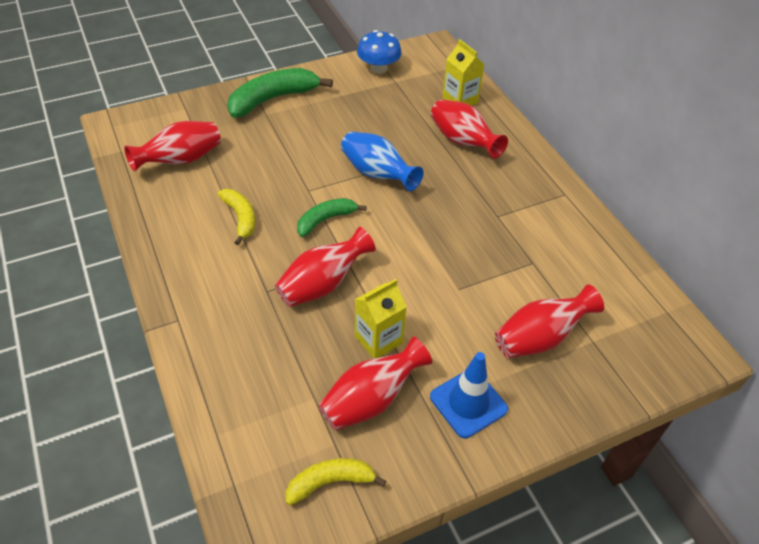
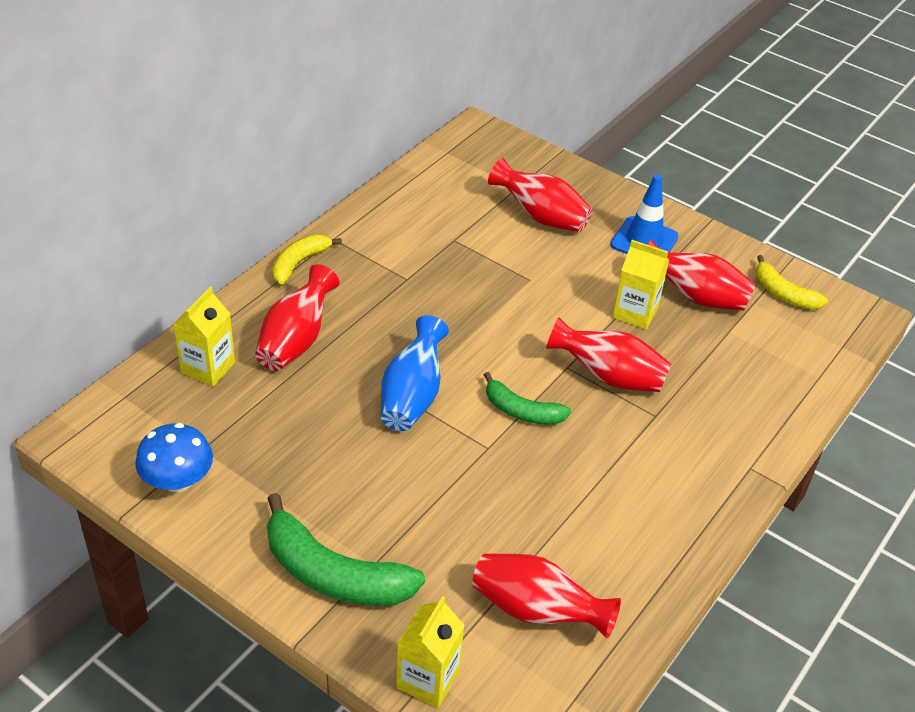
camera: 120 degrees left, 5 degrees down
yellow banana [218,189,255,245] -> yellow banana moved to [272,235,342,285]
none -> yellow carton [396,596,465,708]

